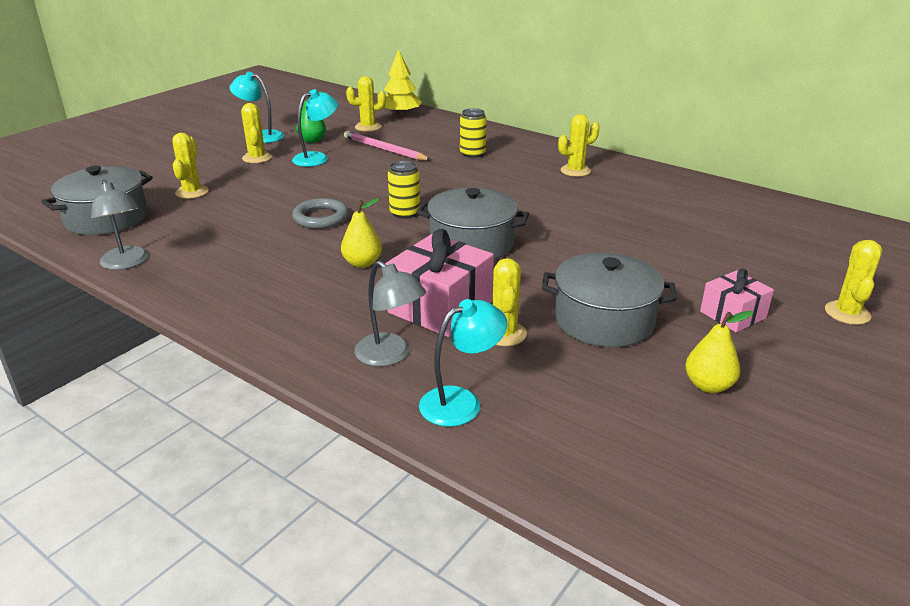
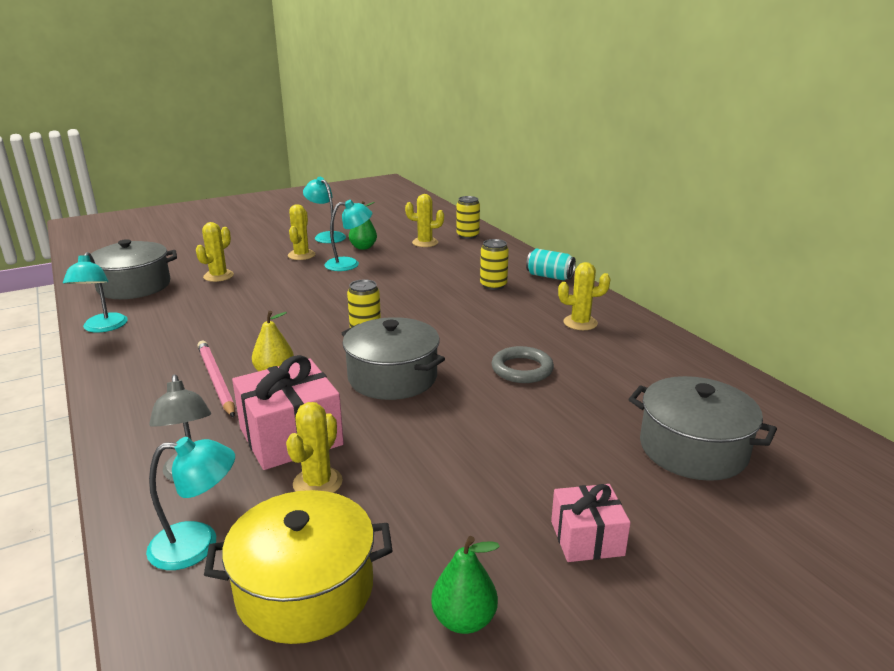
camera: 25 degrees right, 5 degrees down
grey lamp [91,180,148,270] -> turquoise lamp [63,252,128,332]
grey ring [292,198,349,229] -> grey ring moved to [492,346,554,383]
pink pencil [344,131,431,160] -> pink pencil moved to [197,341,235,417]
yellow tree [384,49,422,116] -> yellow can [456,196,480,239]
grey pot [542,253,677,347] -> grey pot moved to [629,376,777,481]
yellow pear [685,311,754,393] -> green pear [431,536,500,634]
yellow cactus [825,240,882,325] -> none
none -> yellow pot [204,490,392,644]
none -> turquoise can [526,248,576,280]

